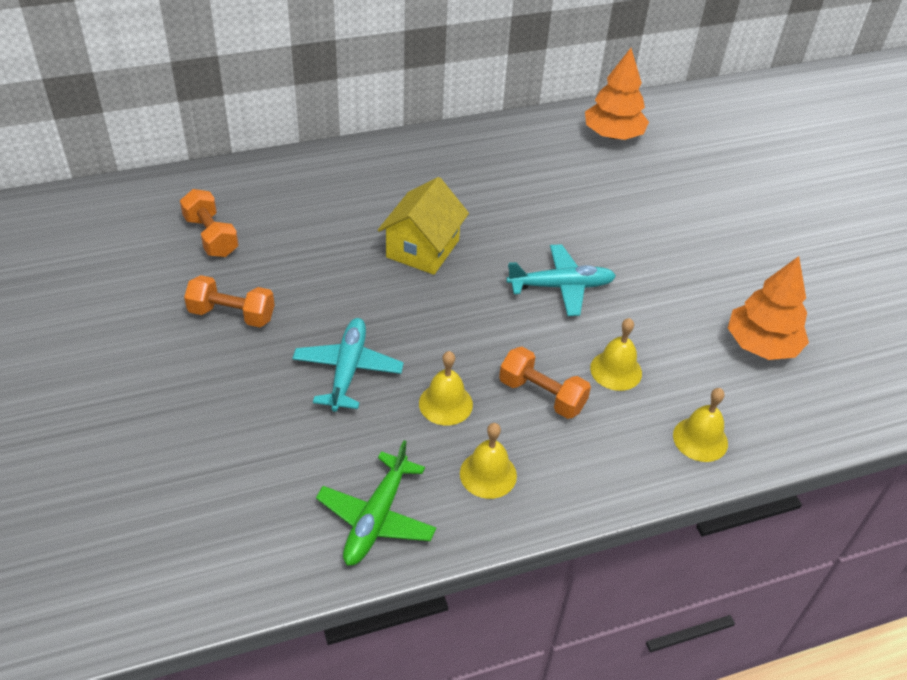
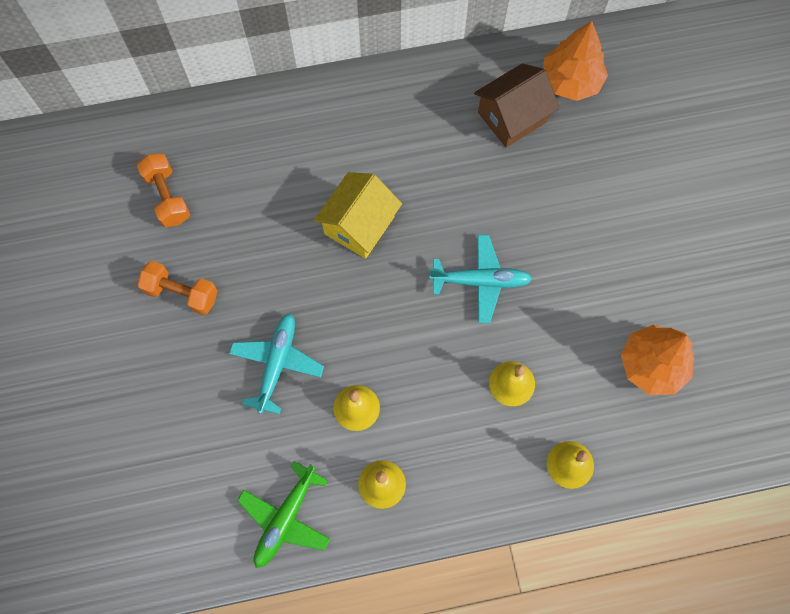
camera: 10 degrees right, 25 degrees up
orange dumbbell [499,347,591,419] -> none
none -> brown house [474,63,559,147]

